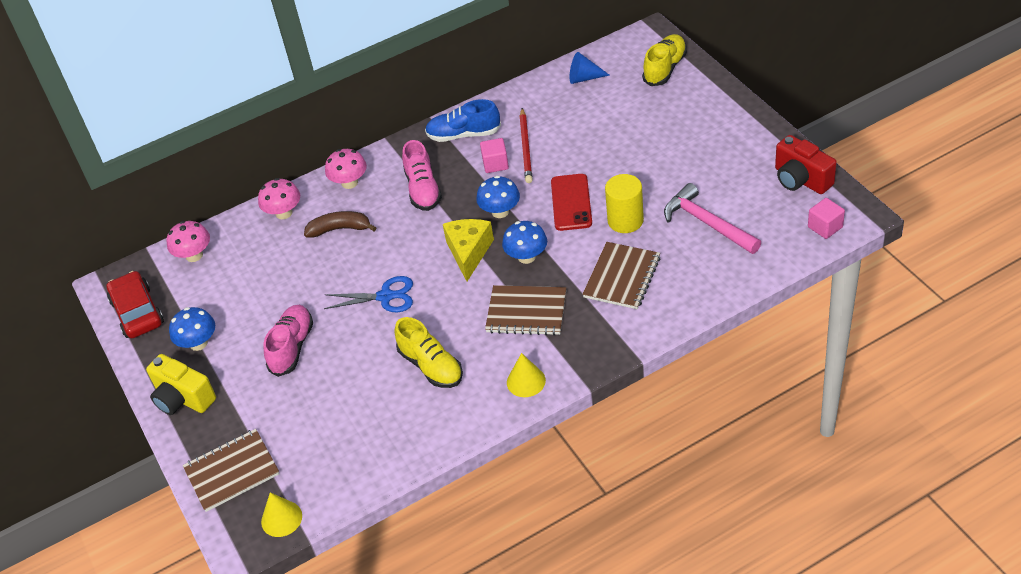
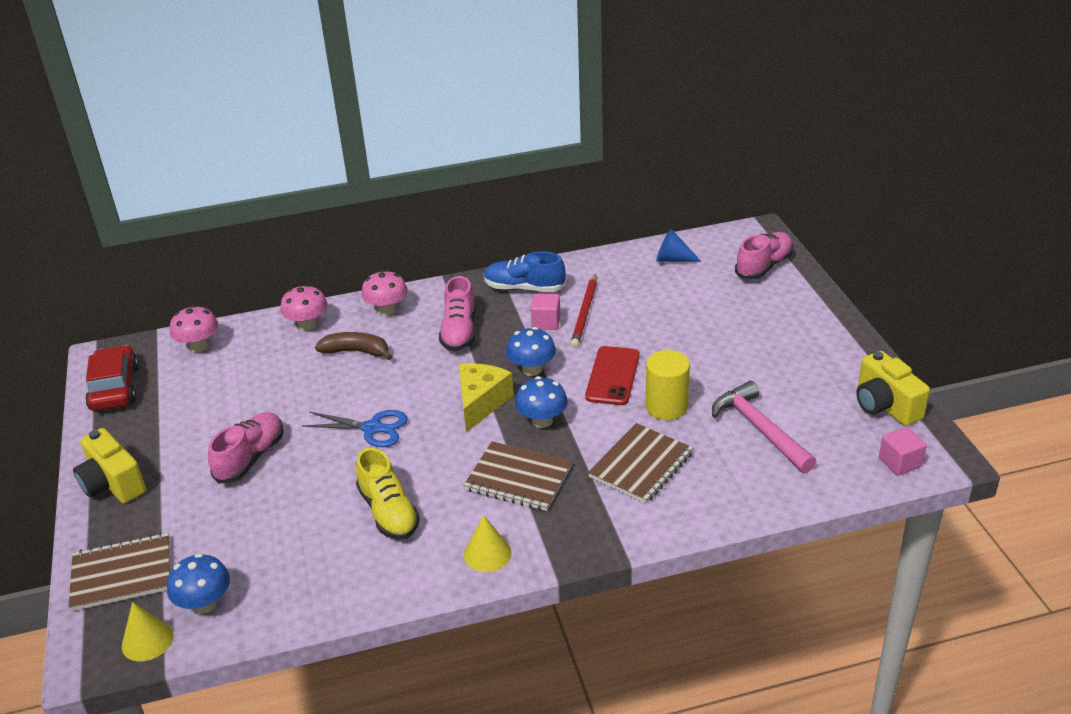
camera: 10 degrees right, 10 degrees down
blue mushroom [169,307,215,351] -> blue mushroom moved to [167,553,230,613]
yellow shoe [642,34,687,86] -> pink shoe [735,232,793,280]
red camera [775,135,837,194] -> yellow camera [856,351,930,426]

